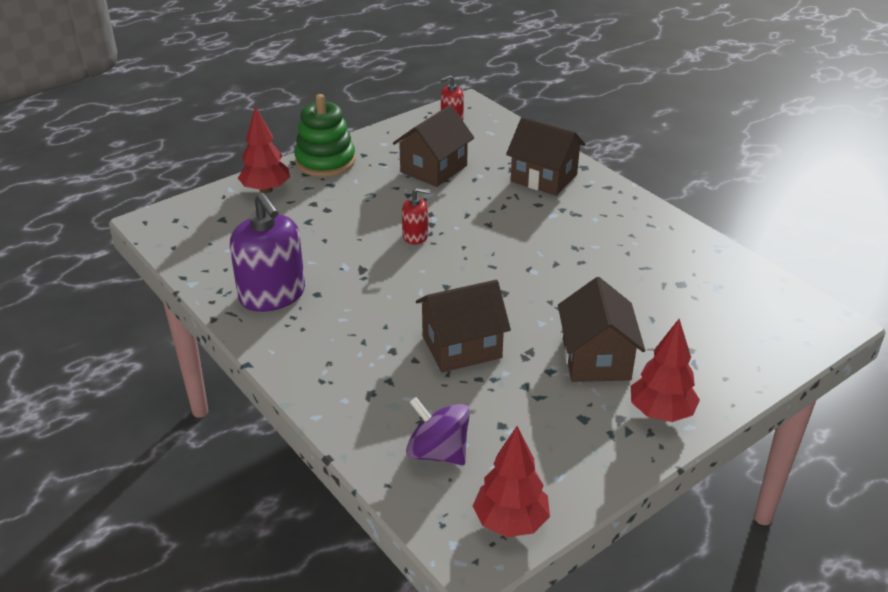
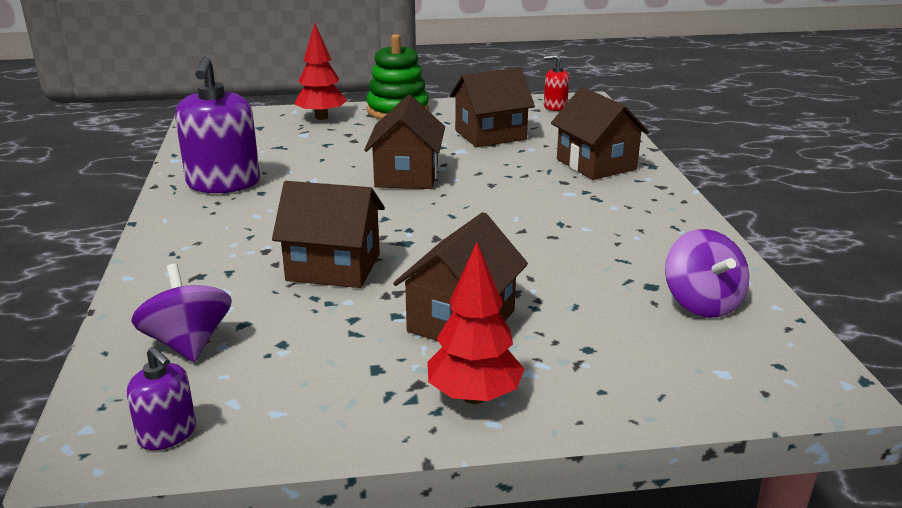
camera: 30 degrees right, 10 degrees down
red soap dispenser [402,188,430,245] -> brown house [364,95,445,189]
red tree [473,426,550,537] -> purple soap dispenser [127,347,196,450]
none -> purple spinning top [665,229,749,318]

